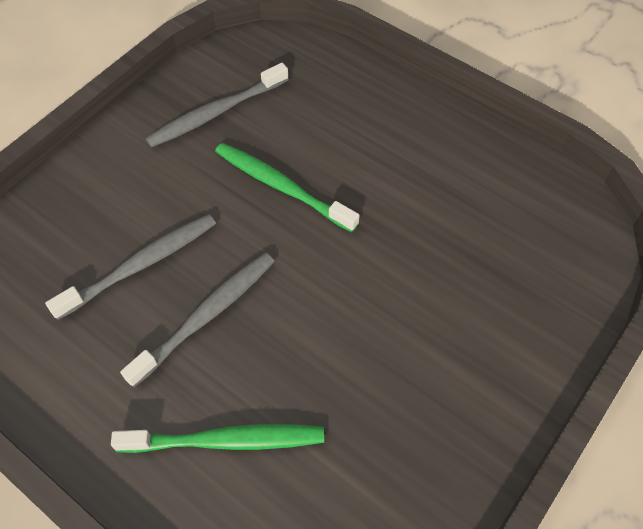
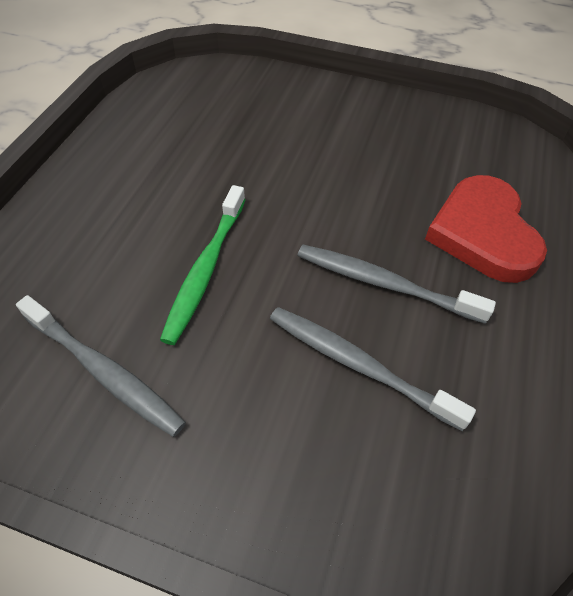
camera: 110 degrees left, 5 degrees down
green toothbrush [111,424,324,453] -> red heart [425,175,547,283]

